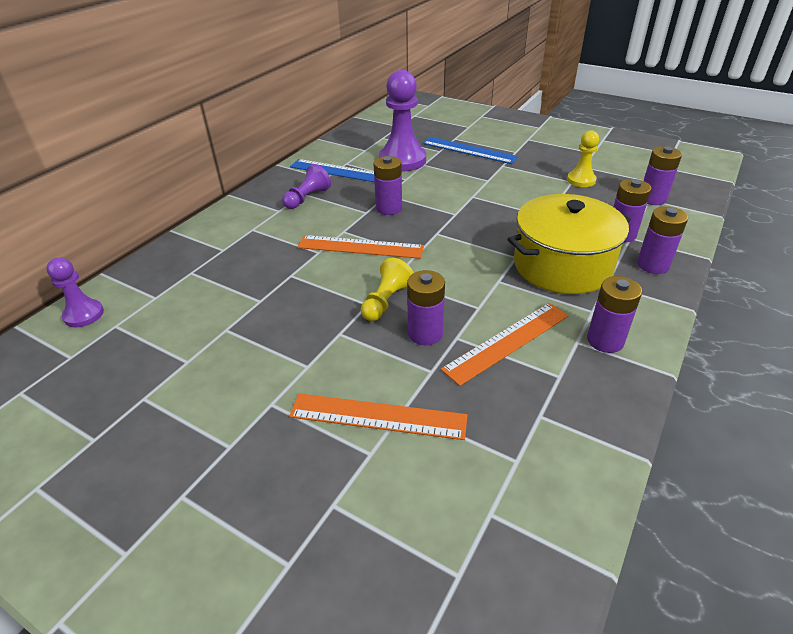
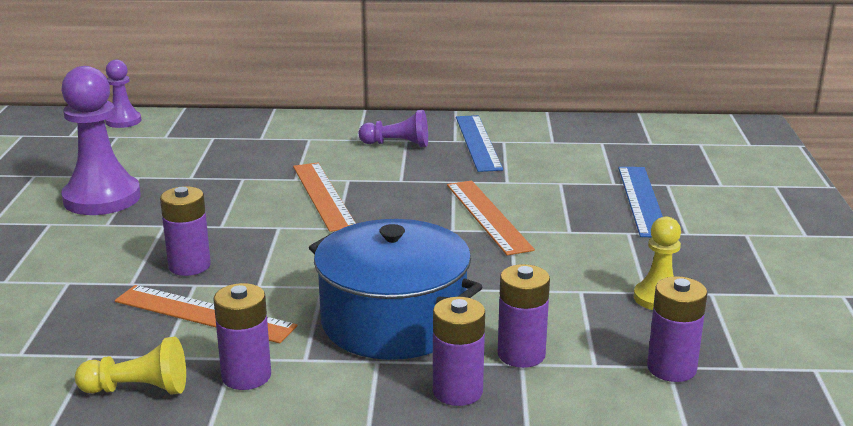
camera: 60 degrees right, 15 degrees down
orange ruler [289,393,467,440] -> orange ruler moved to [447,180,535,255]
yellow pawn [361,257,414,321] -> yellow pawn moved to [75,337,186,395]
purple battery [373,156,402,215] -> none
purple pawn [379,70,426,172] -> purple pawn moved to [61,66,141,215]
yellow pot [508,194,631,294] -> blue pot [309,219,482,360]

